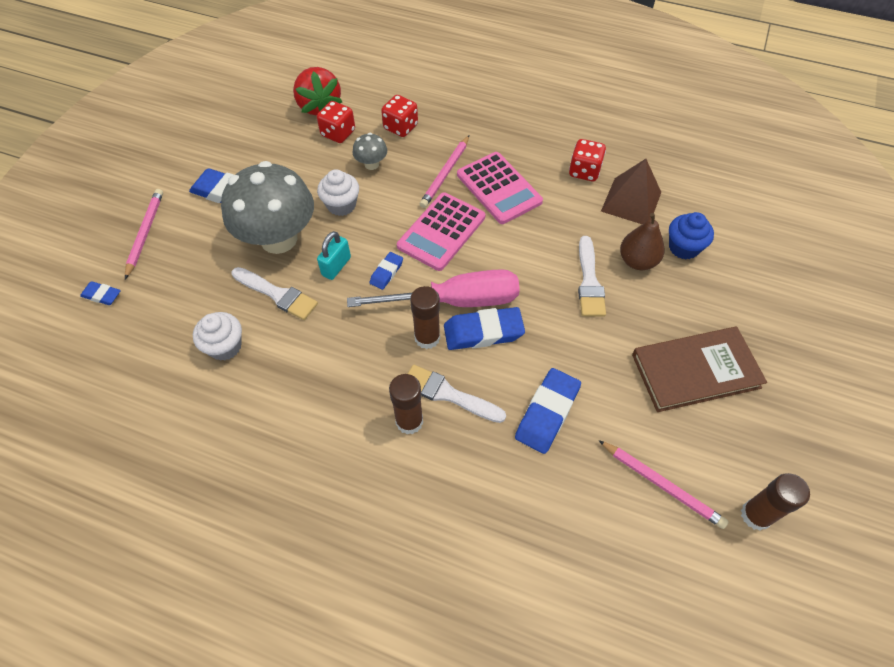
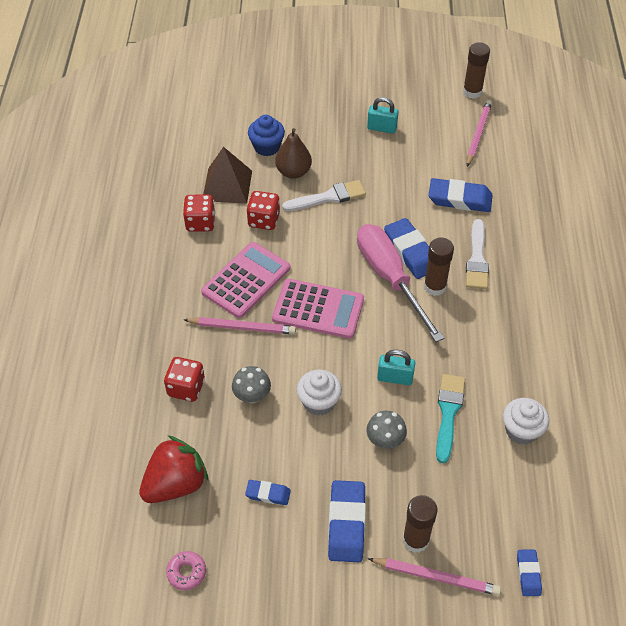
camera: 110 degrees left, 5 degrees down
pink pencil [125,189,163,279] -> pink pencil turned 150 degrees counterclockwise [368,558,501,596]
grey mushroom [221,161,314,254] -> grey mushroom [366,411,407,449], size x0.43
white brush [232,267,318,320] -> turquoise brush [436,374,465,463]
red dice [317,101,355,143] -> red dice moved to [246,191,280,230]
blue eraser [370,252,403,290] -> blue eraser moved to [245,480,291,505]
brown glue stick [389,374,423,434] -> brown glue stick moved to [403,495,437,553]
brown book [632,327,767,412] -> turquoise padlock [367,97,398,134]
none -> pink donut [166,551,206,590]

